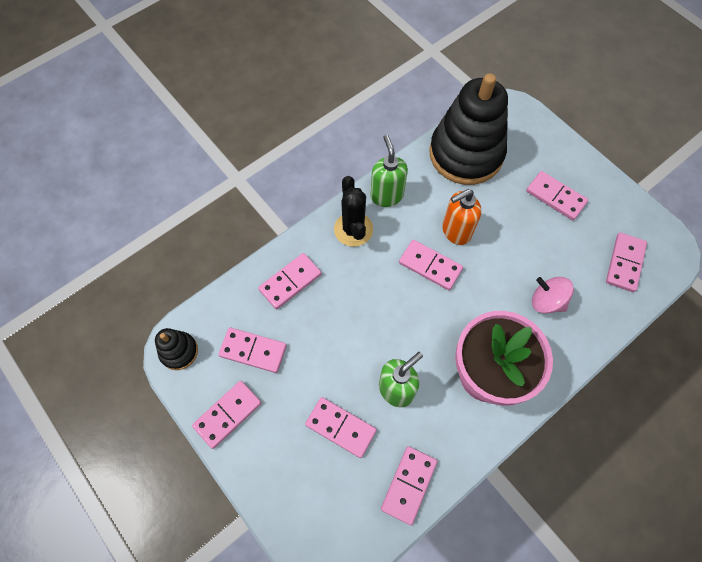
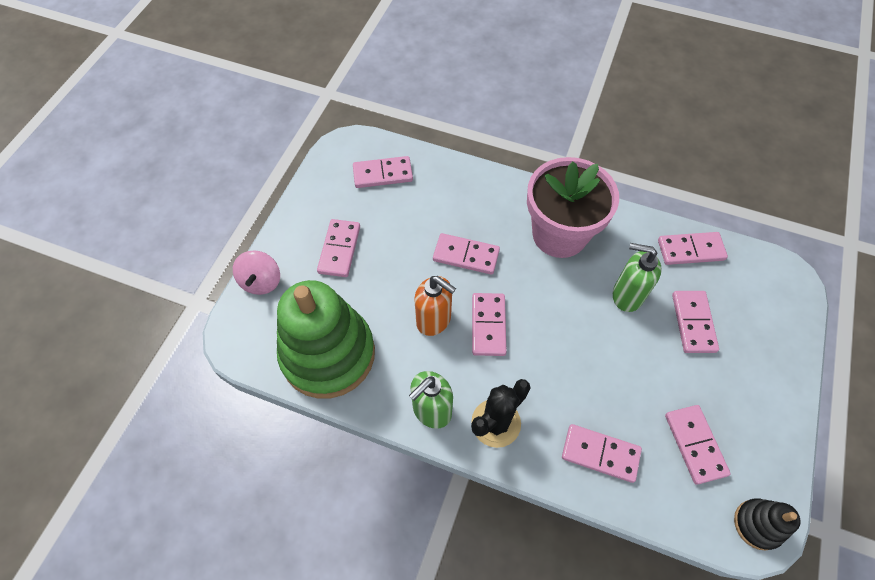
camera: 120 degrees left, 5 degrees down
pink domino [192,381,261,449] -> pink domino moved to [433,233,500,275]
black stacking toy [429,74,508,185] -> green stacking toy [277,280,375,399]
pink spinning top [532,277,574,314] -> pink spinning top moved to [233,251,280,295]

